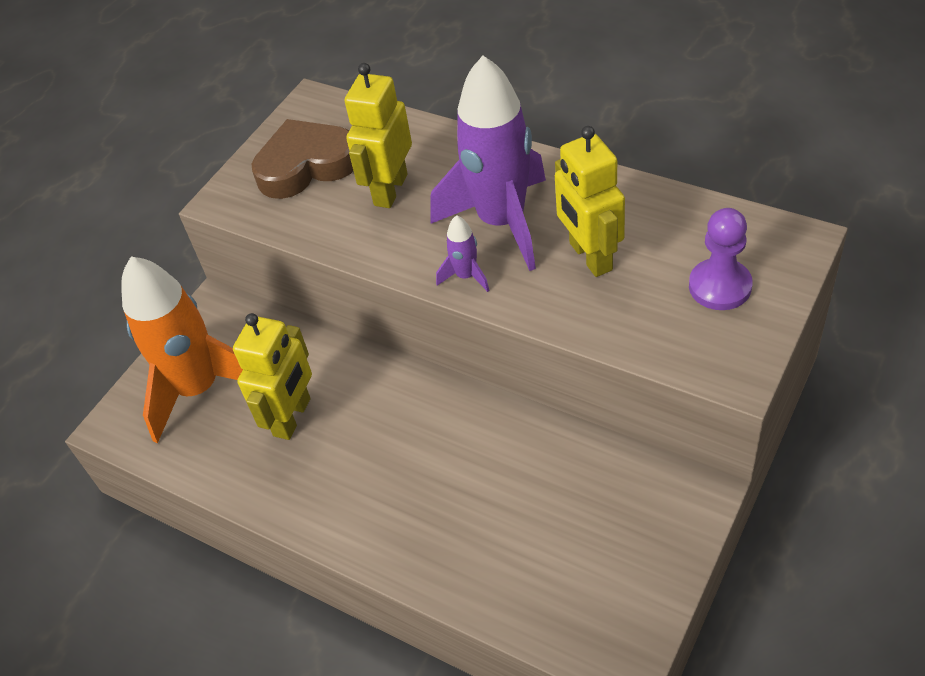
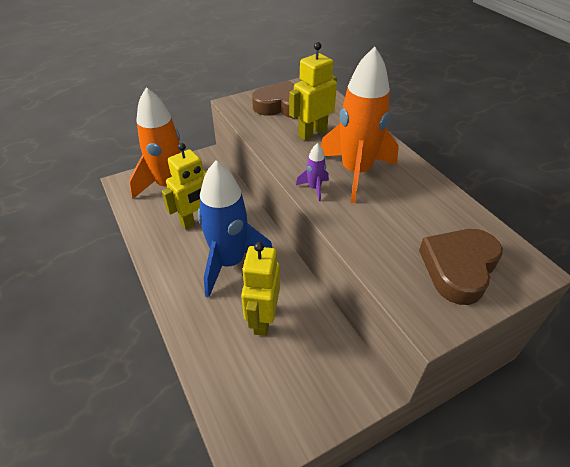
camera: 25 degrees right, 5 degrees down
purple rocket [430,56,546,271] -> orange rocket [321,46,399,203]
yellow robot [555,126,625,277] -> yellow robot moved to [241,242,280,336]
purple pawn [689,208,753,310] -> brown heart [419,229,503,305]
none -> blue rocket [198,160,272,298]

